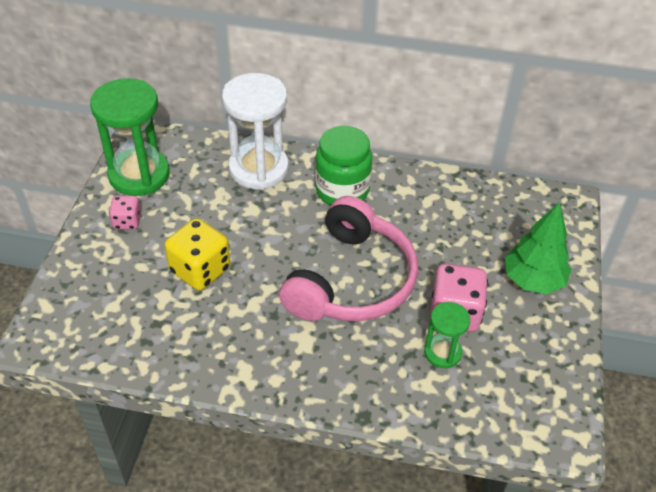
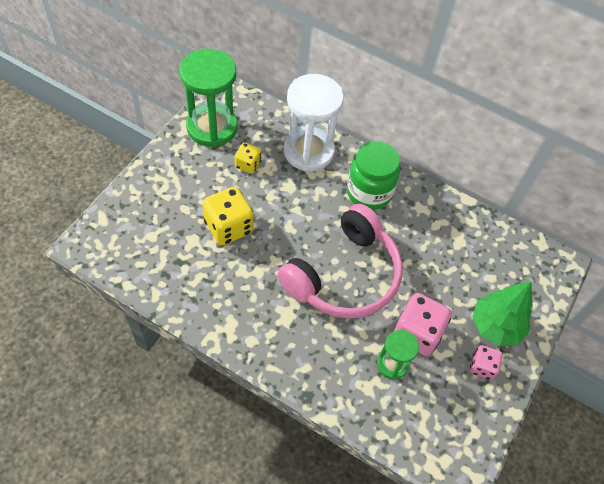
camera: 15 degrees right, 10 degrees up
pink dice [109,196,141,229] -> pink dice moved to [470,345,503,380]
none -> yellow dice [235,142,261,174]

